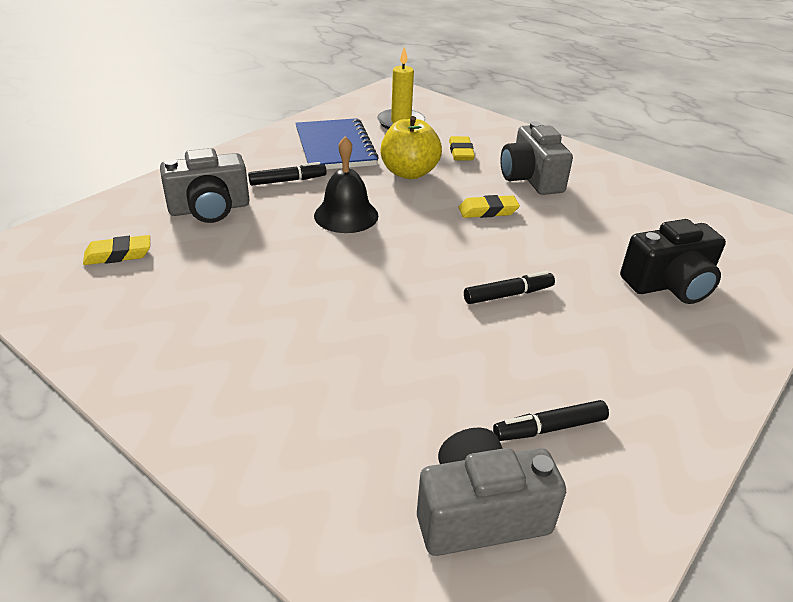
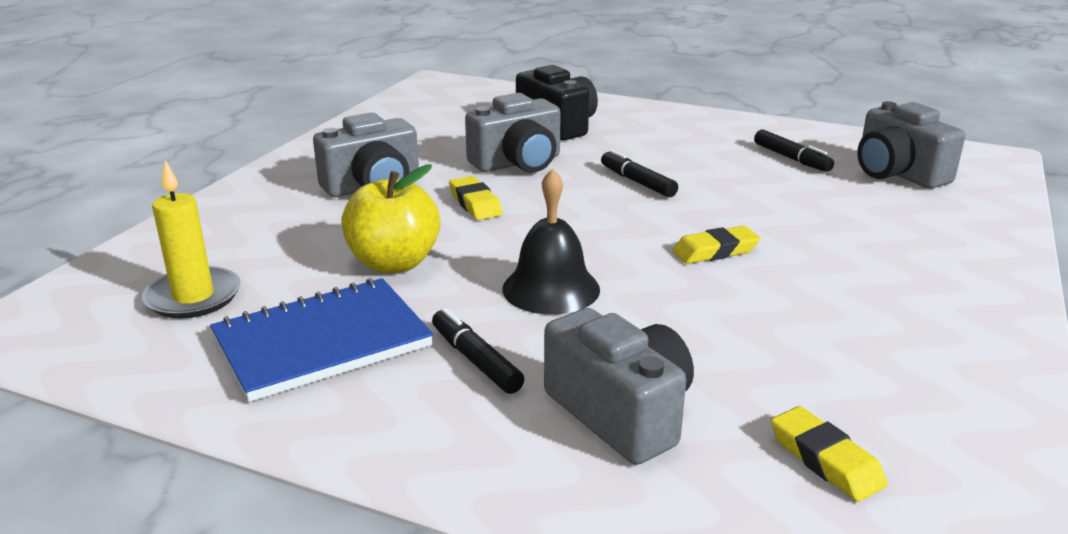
camera: 105 degrees left, 10 degrees down
yellow eraser [449,136,475,161] -> yellow eraser moved to [672,226,760,264]
none -> grey camera [465,93,561,173]

